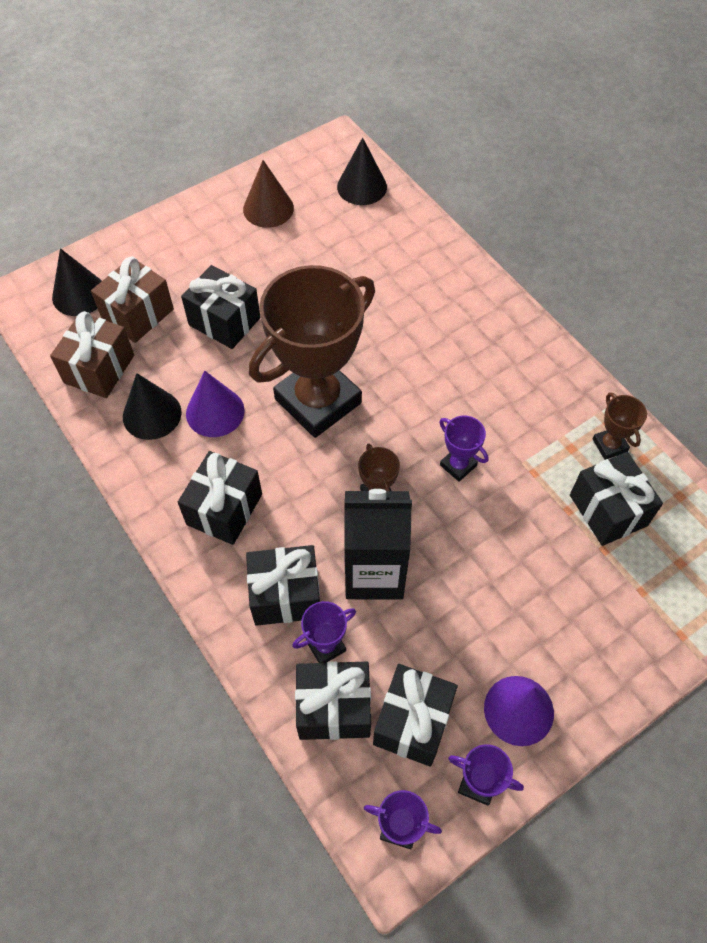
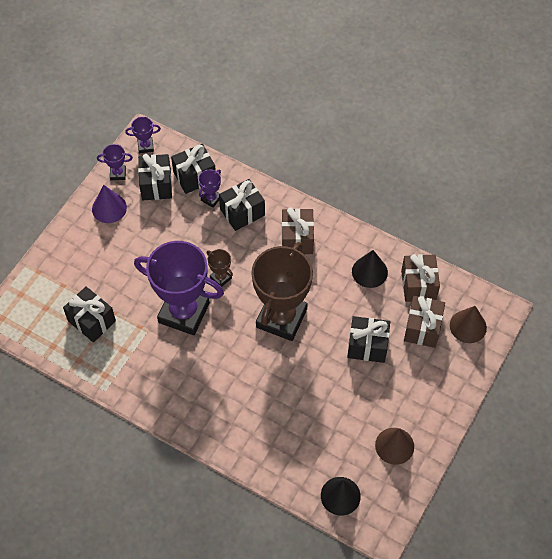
camera: 155 degrees right, 0 degrees up
black cone [52,248,102,316] -> brown cone [450,306,487,343]
black gift [178,451,262,545] -> brown gift [282,208,314,254]
purple cone [186,371,245,437] -> none
black carton [344,489,412,600] -> none
purple trophy [439,416,488,482] -> purple trophy [134,241,224,335], size x2.44
brown trophy [592,392,647,460] -> none

